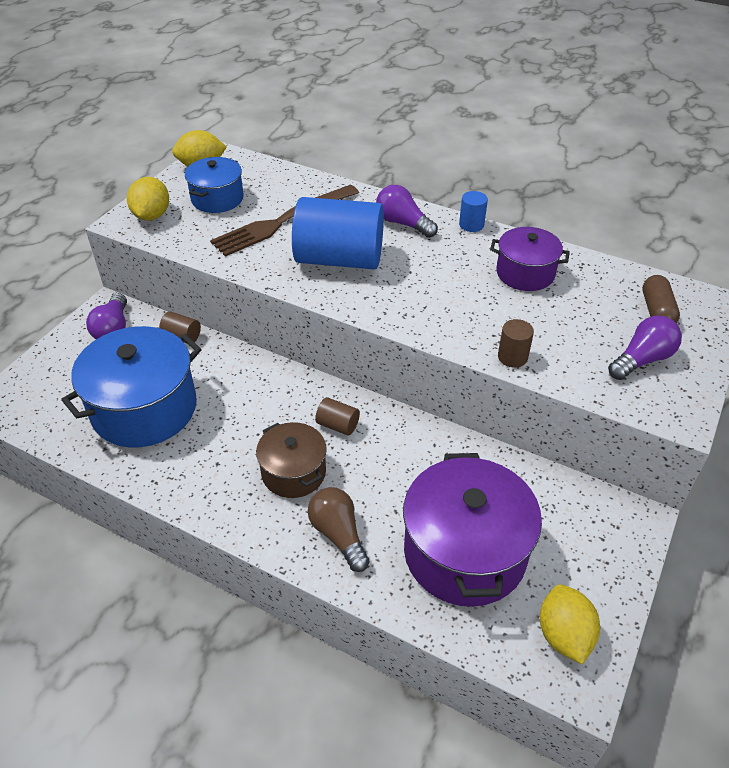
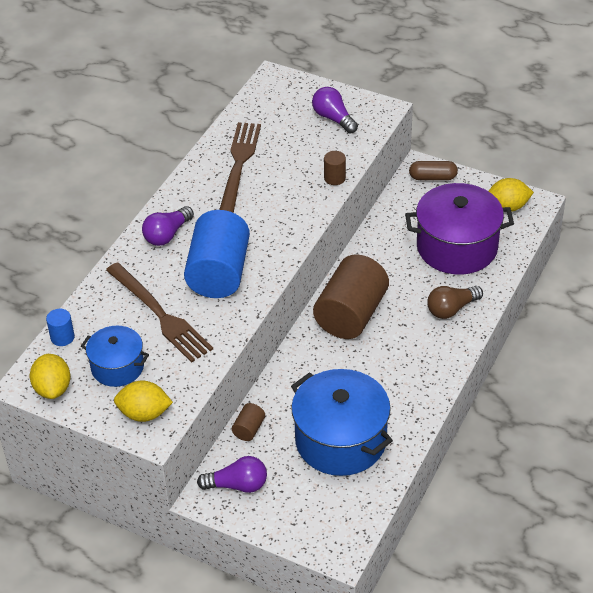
camera: 90 degrees left, 0 degrees up
brown pot [256,422,327,498] -> none
brown cylinder [315,397,360,436] -> brown cylinder [313,254,389,339], size x2.41
blue cylinder [459,191,488,232] -> blue cylinder moved to [46,309,75,346]
purple pot [490,227,570,291] -> brown fork [219,122,261,213]
brown capsule [642,275,680,323] -> brown capsule moved to [409,161,458,180]

